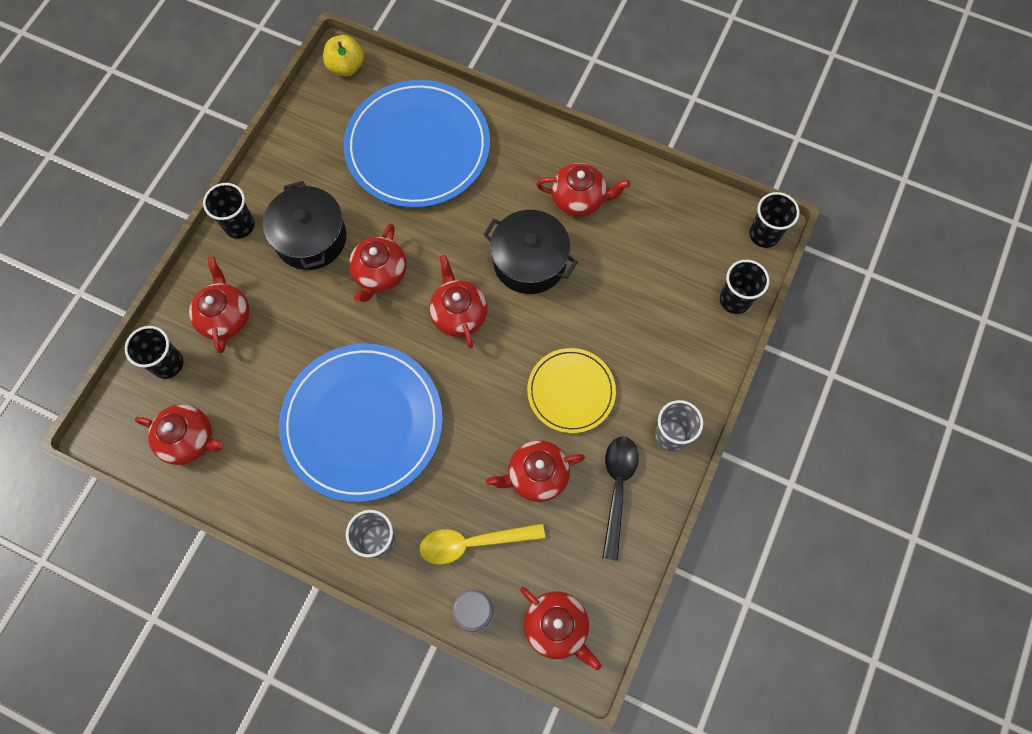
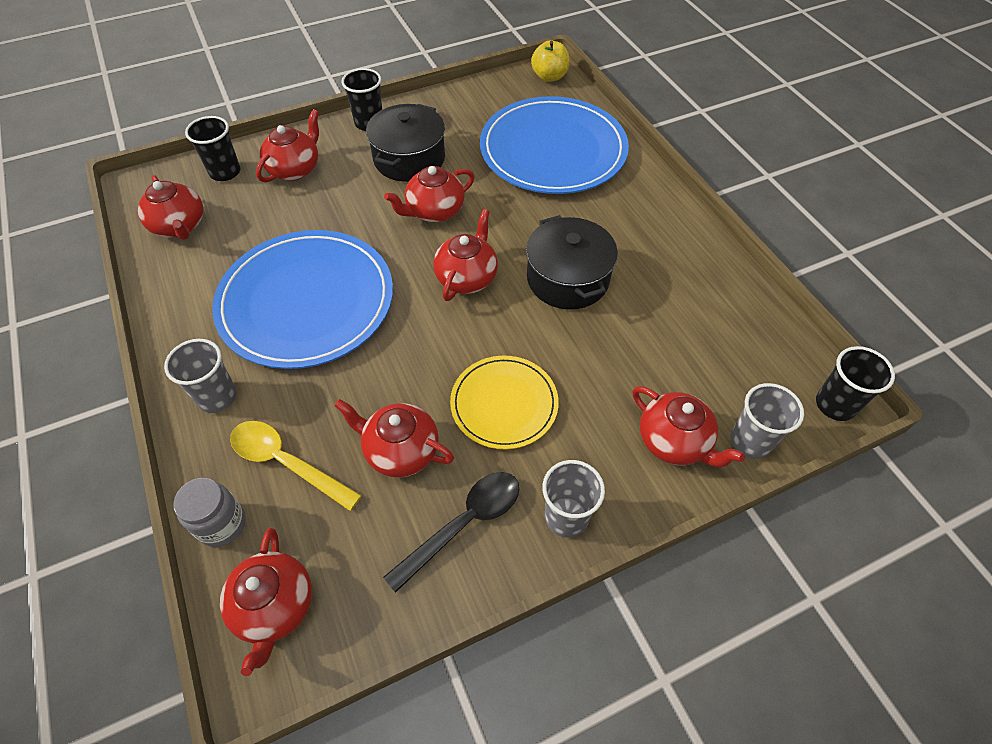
camera: 40 degrees right, 15 degrees down
red teapot [536,163,630,217] -> red teapot moved to [633,386,745,467]
black cup [720,260,769,314] -> grey cup [731,383,804,459]

